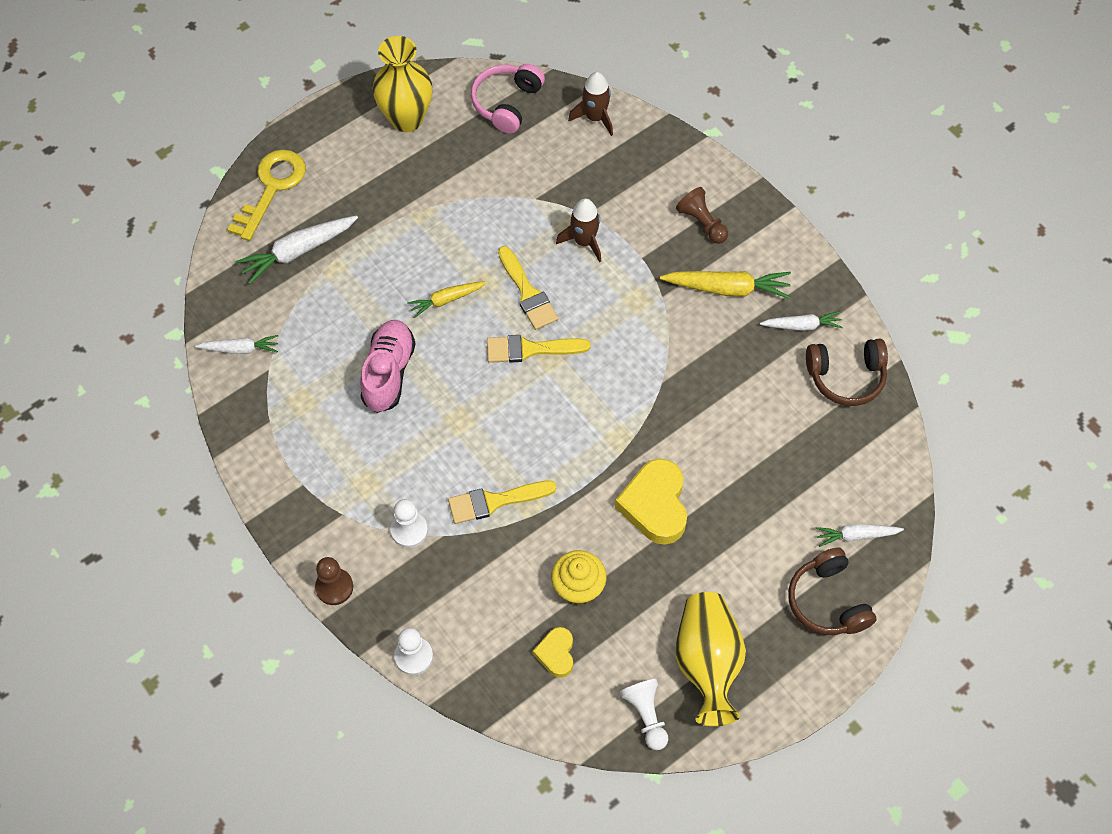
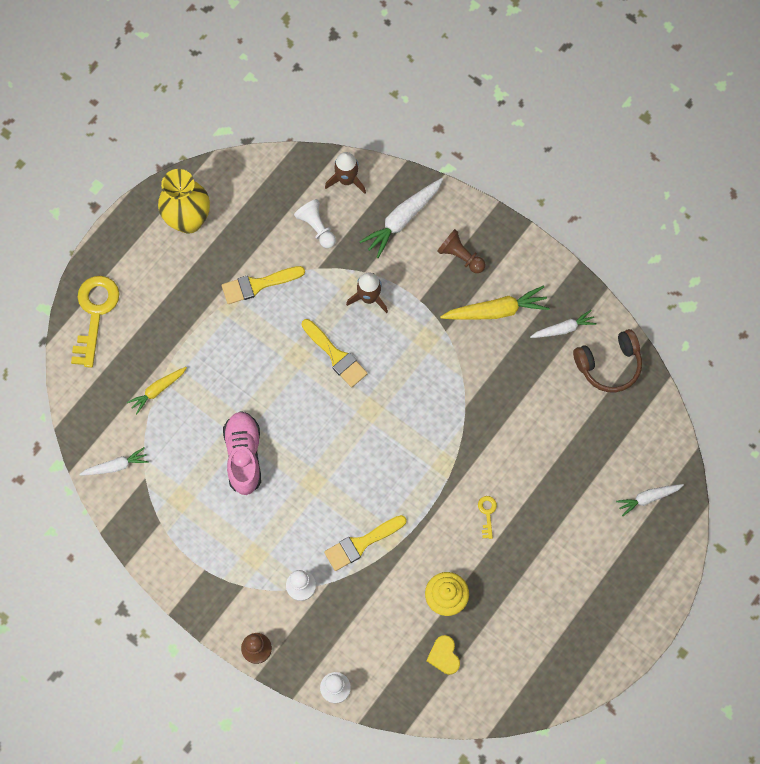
camera: 15 degrees left, 10 degrees up
white carrot [235,216,358,284] -> white carrot moved to [359,178,443,258]
yellow carrot [407,281,486,318] -> yellow carrot moved to [127,367,187,414]
pink headphones [471,64,545,134] -> none
yellow brush [487,335,590,363] -> yellow brush moved to [222,266,305,304]
yellow heart [615,459,687,545] -> yellow key [478,496,497,539]
white pawn [620,679,668,750] -> white pawn moved to [294,199,336,248]
yellow vase [675,592,746,726] -> none
brown headphones [788,547,876,635] -> none

